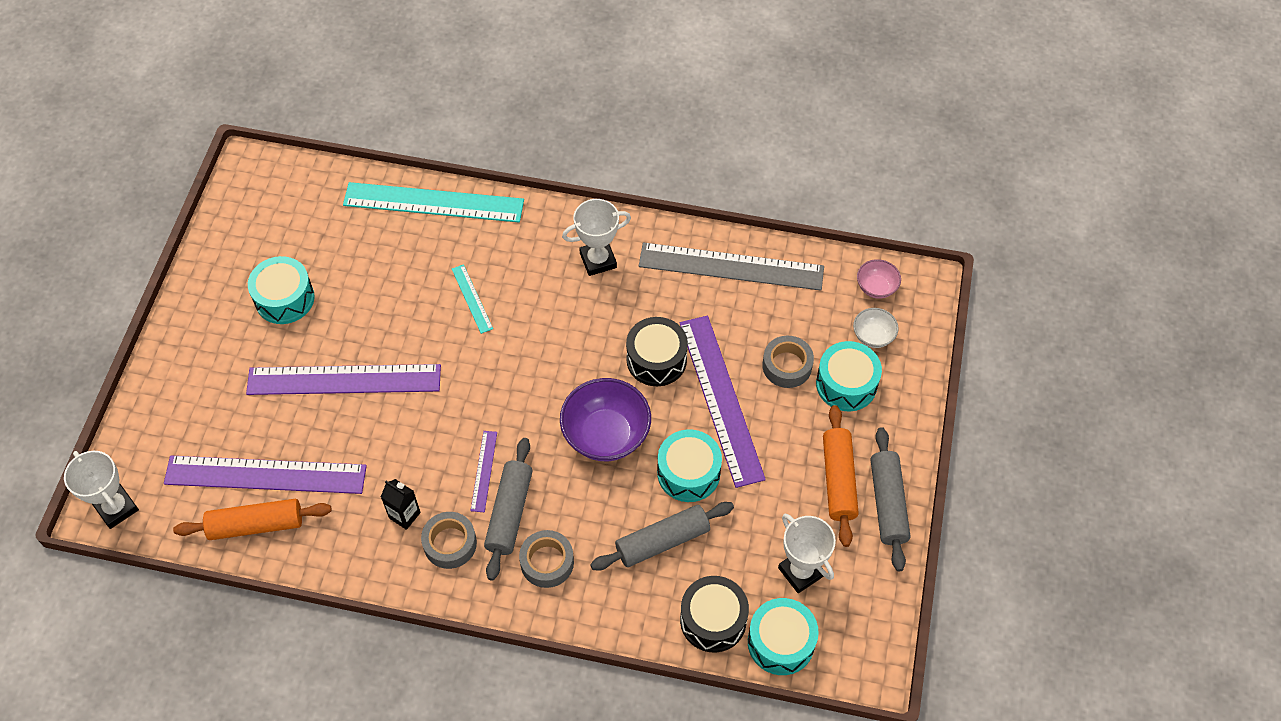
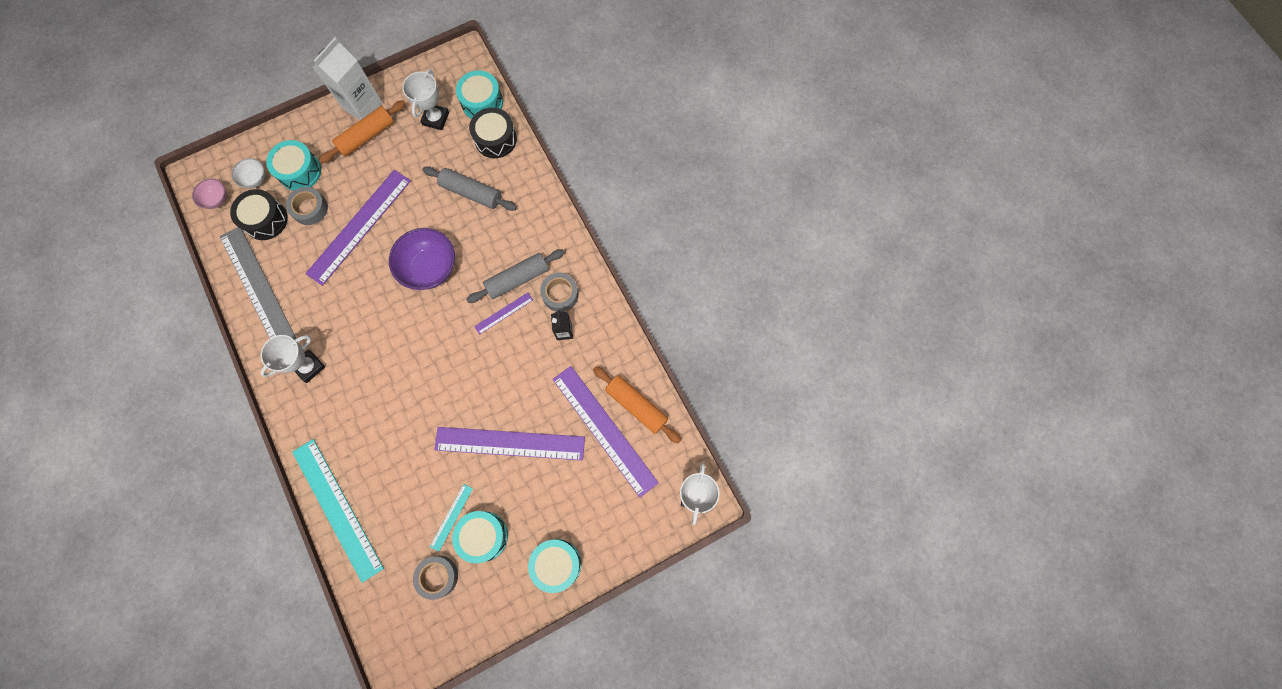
camera: 130 degrees left, 15 degrees up
purple ruler [246,364,441,395] -> purple ruler turned 45 degrees counterclockwise [434,427,585,460]
turquoise ruler [452,264,493,334] -> turquoise ruler moved to [430,484,473,552]
grey tape [519,530,574,588] -> grey tape moved to [413,556,458,600]
white trophy [562,199,631,276] -> white trophy turned 75 degrees counterclockwise [260,335,325,383]
black drum [626,317,688,386] -> black drum moved to [230,189,288,240]
turquoise drum [657,429,722,502] -> turquoise drum moved to [528,539,581,593]
grey rolling pin [871,427,910,571] -> white carton [312,37,383,120]

